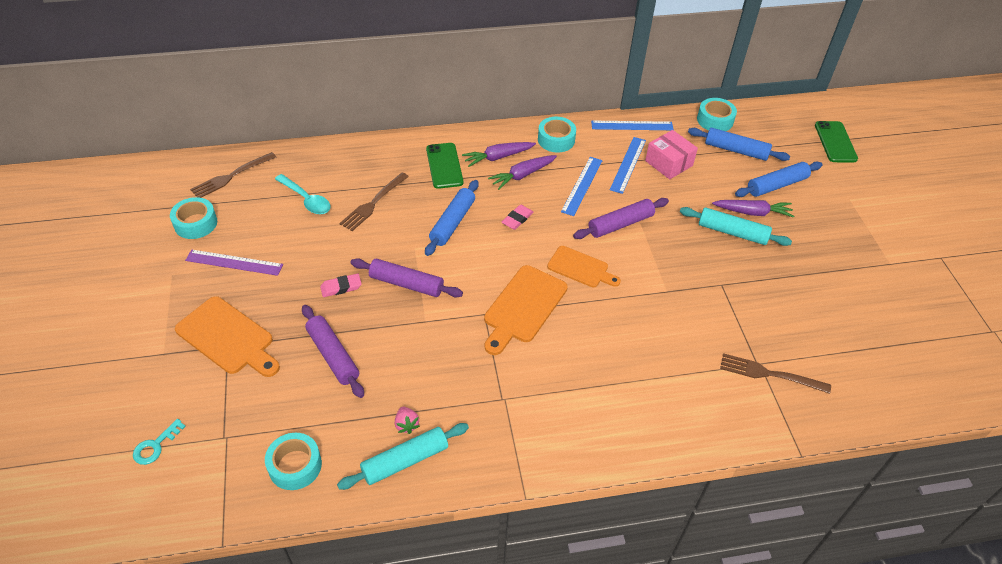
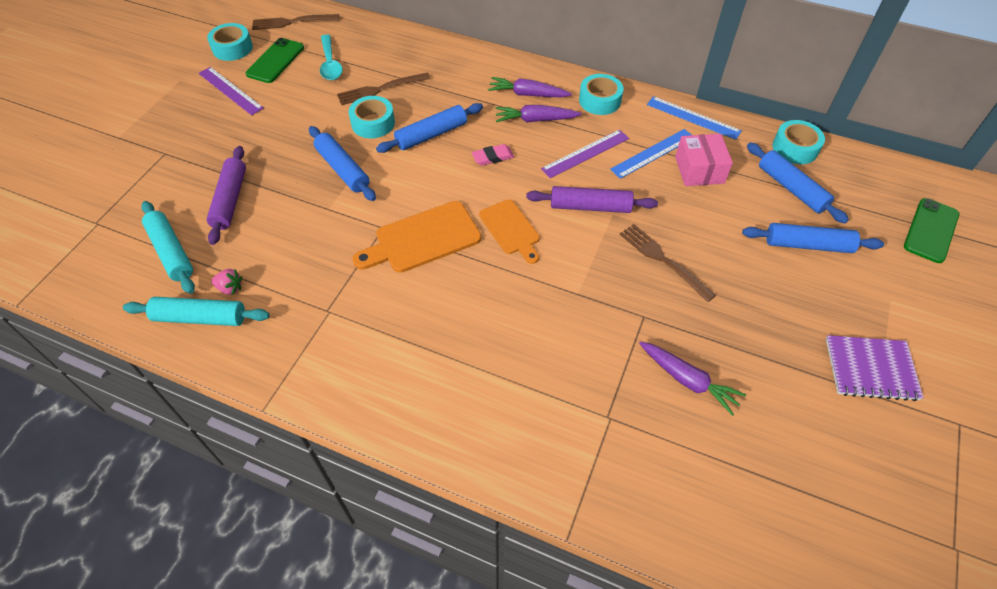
camera: 35 degrees right, 5 degrees up
turquoise key [133,419,186,465] -> none
orange cutting board [175,296,280,377] -> none
turquoise tape [265,433,322,490] -> turquoise tape moved to [349,96,395,138]
pink eraser [320,274,362,297] -> none
purple rolling pin [351,258,463,297] -> blue rolling pin [309,126,376,201]
pink strawberry [395,407,420,434] -> pink strawberry turned 90 degrees counterclockwise [211,269,242,295]
green phone [426,143,463,189] -> green phone moved to [246,38,304,83]
blue ruler [561,157,603,216] -> purple ruler [541,130,629,178]
turquoise rolling pin [680,207,792,246] -> turquoise rolling pin moved to [141,201,195,294]
purple carrot [712,200,794,218] -> purple carrot moved to [639,341,746,416]
brown fork [720,353,831,394] -> brown fork moved to [620,224,716,302]
none -> purple notebook [826,335,924,401]

